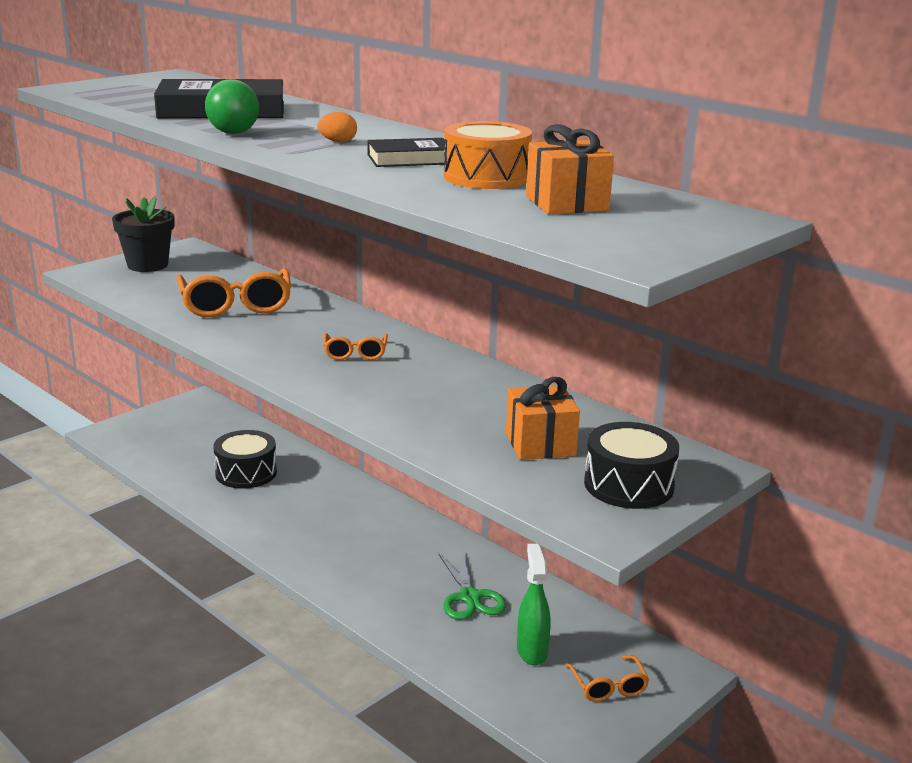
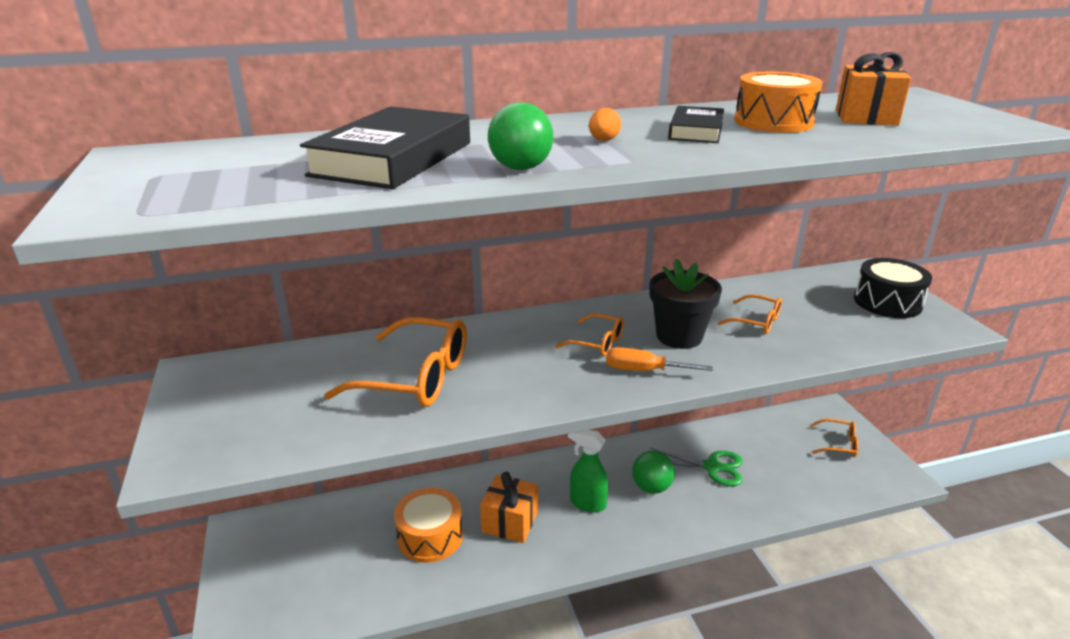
camera: 60 degrees left, 5 degrees up
black flower pot [112,196,174,272] -> black flower pot moved to [650,259,722,349]
black drum [213,430,277,489] -> orange drum [394,487,463,563]
orange gift [506,377,580,460] -> orange gift moved to [480,472,538,543]
green spray bottle [517,544,551,665] -> green spray bottle moved to [568,430,609,513]
none -> orange screwdriver [606,347,712,371]
none -> green ball [632,451,675,494]
none -> orange glasses [717,294,782,334]

